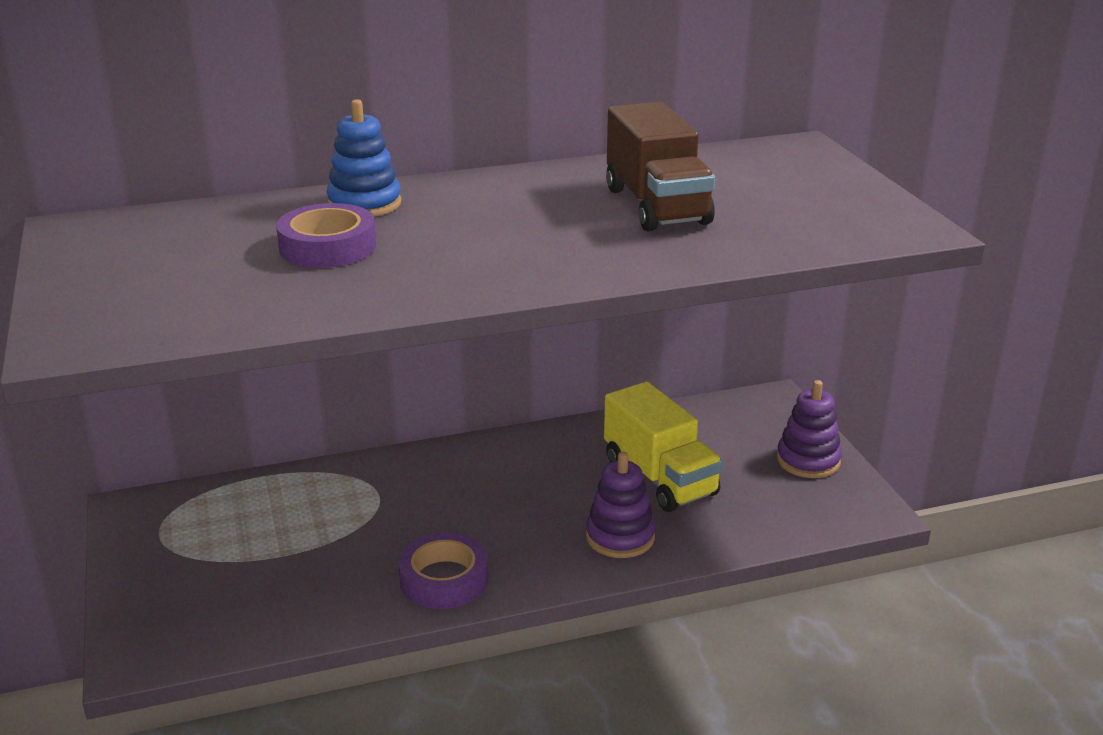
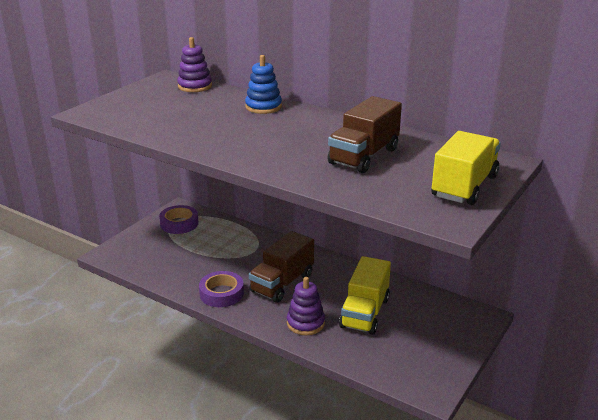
camera: 50 degrees right, 0 degrees up
purple tape [276,203,376,268] -> purple tape moved to [159,205,199,234]
purple stacking toy [777,380,842,478] -> purple stacking toy moved to [177,37,212,92]
none -> brown truck [249,231,314,302]
none -> yellow truck [432,131,501,205]

